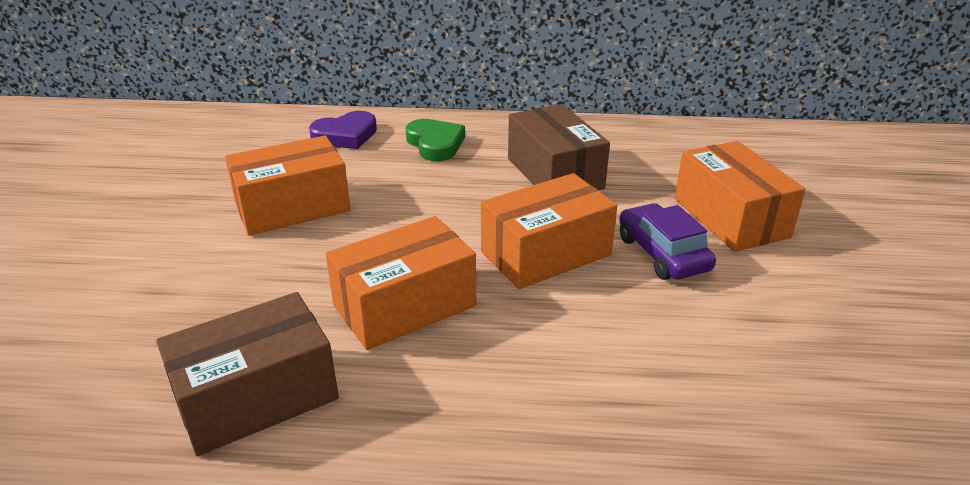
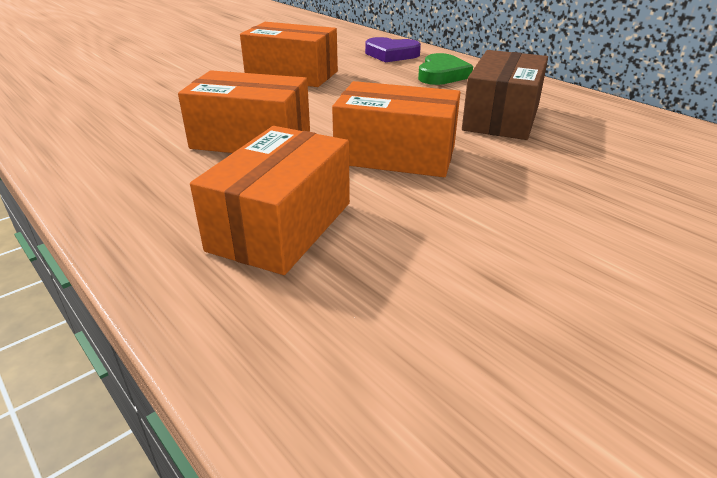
camera: 45 degrees right, 0 degrees up
brown box [156,292,339,456] -> none
purple car [619,203,716,280] -> none
orange box [675,141,806,252] -> orange box moved to [190,126,350,275]

